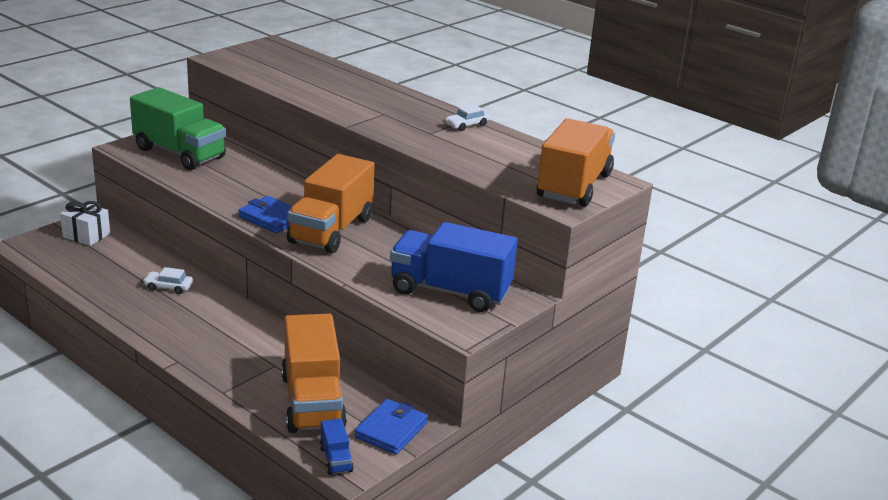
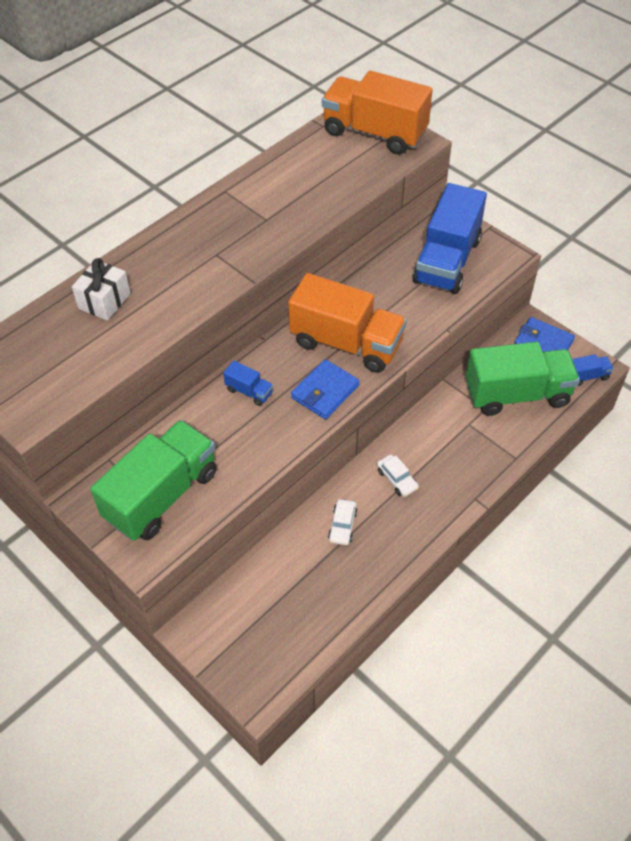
camera: 85 degrees left, 25 degrees up
white gift [60,201,110,246] -> white gift moved to [72,258,131,321]
orange truck [281,313,347,433] -> green truck [466,342,580,416]
white car [445,104,489,131] -> white car moved to [377,454,419,497]
none -> blue truck [223,361,273,406]

